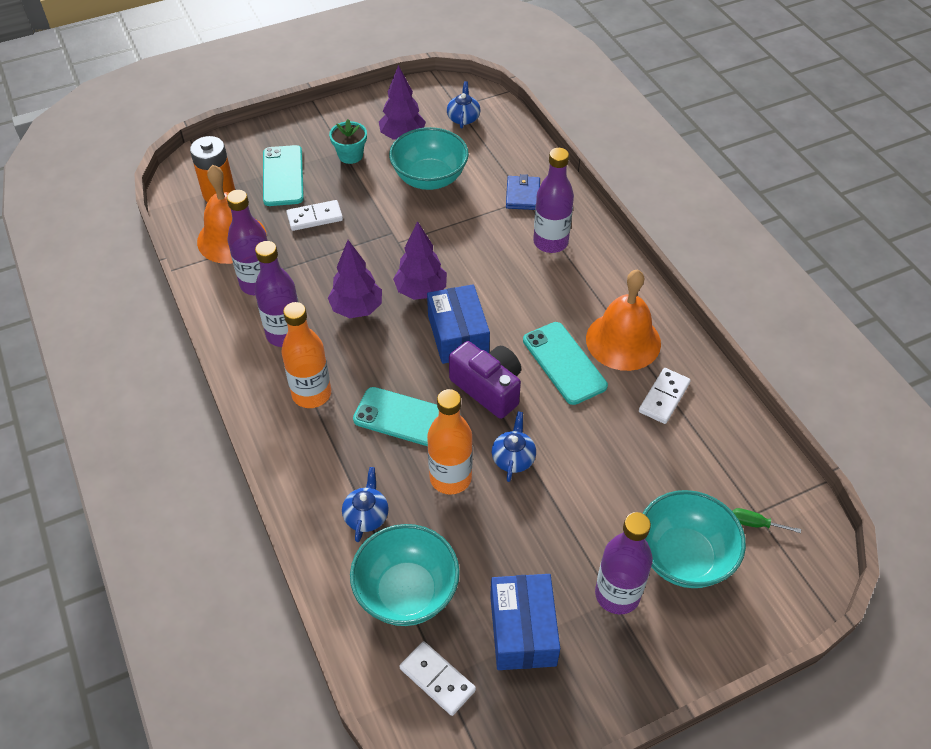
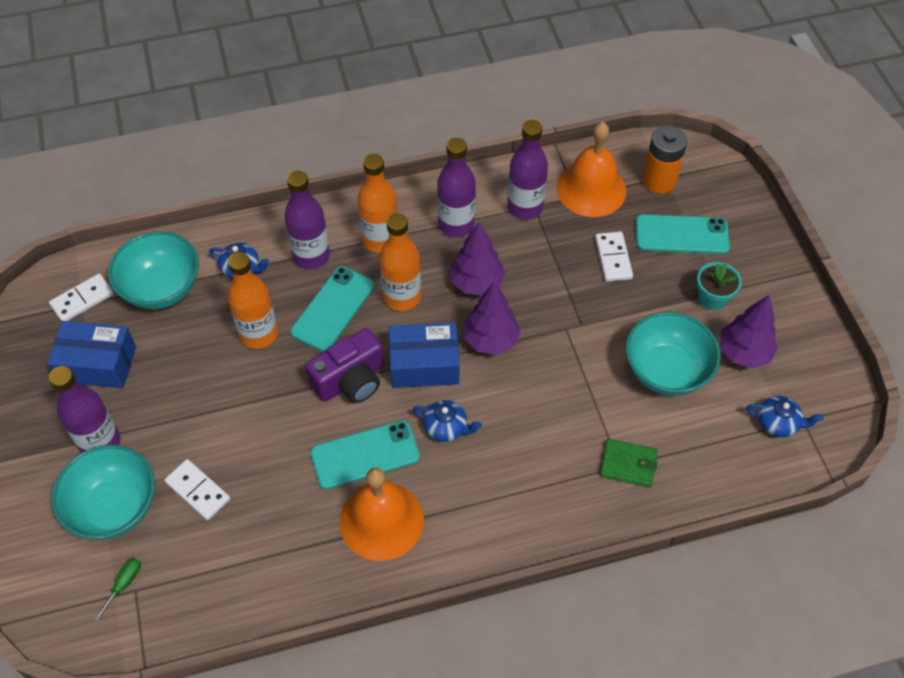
camera: 100 degrees right, 5 degrees up
blue teapot [492,411,536,482] -> blue teapot moved to [412,400,482,442]
blue wallet [506,174,540,210] -> green wallet [600,439,657,487]
purple bottle [533,148,574,253] -> purple bottle moved to [284,171,330,269]
white domino [639,368,691,424] -> white domino moved to [164,459,230,520]
none -> orange bottle [380,213,421,311]

